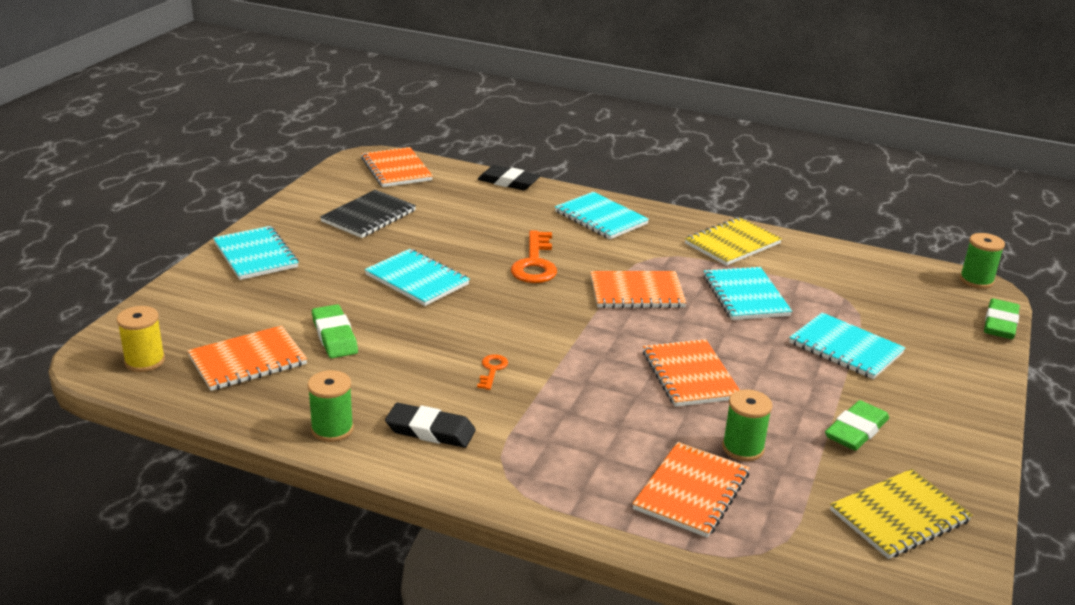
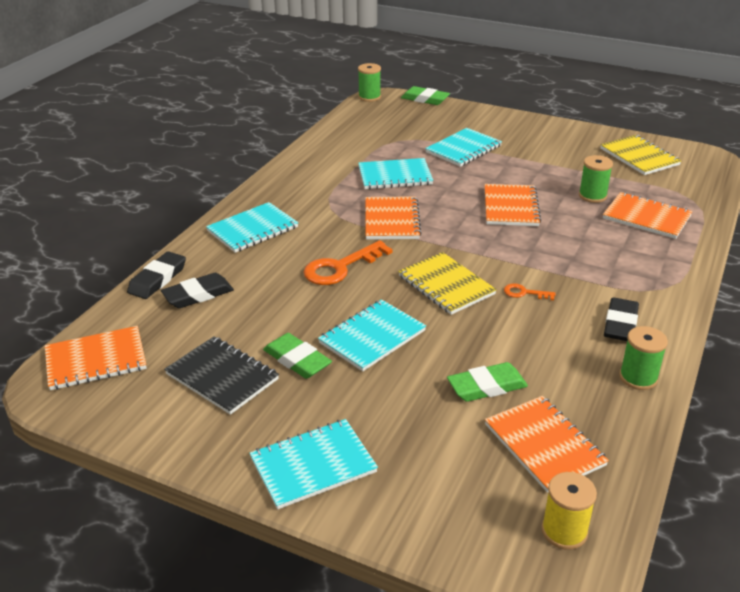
camera: 85 degrees left, 5 degrees up
orange key [511,230,557,283] -> orange key turned 135 degrees clockwise [304,240,393,285]
orange notebook [643,339,740,407] -> orange notebook turned 75 degrees counterclockwise [485,184,541,226]
yellow notebook [685,217,782,266] -> yellow notebook moved to [398,252,497,315]
green eraser [825,400,889,451] -> green eraser moved to [263,333,332,379]
none -> black eraser [161,273,234,308]

